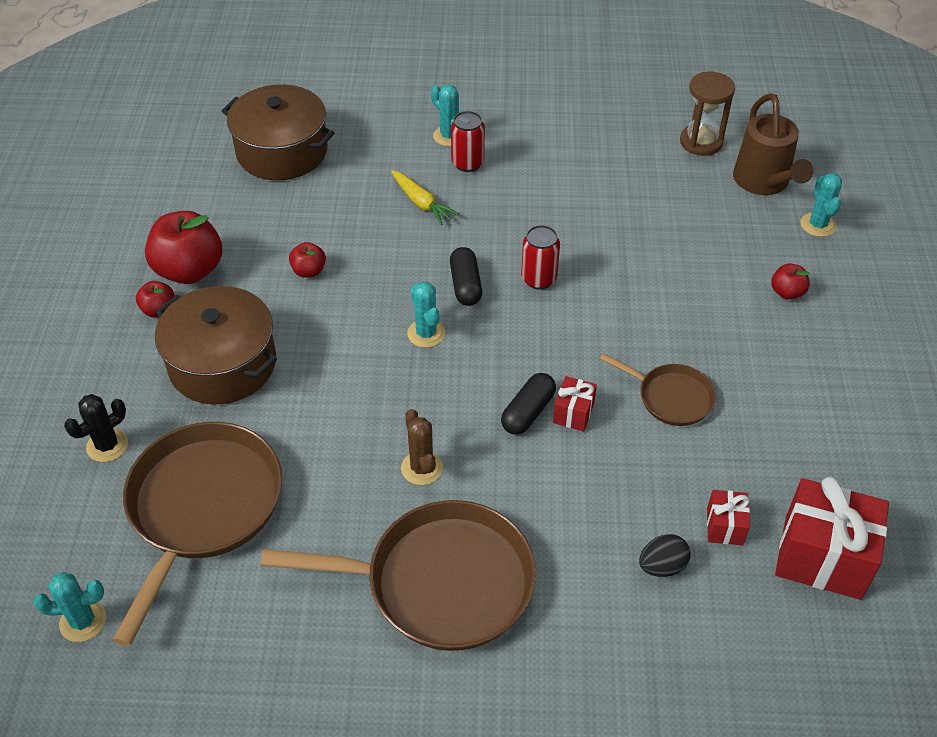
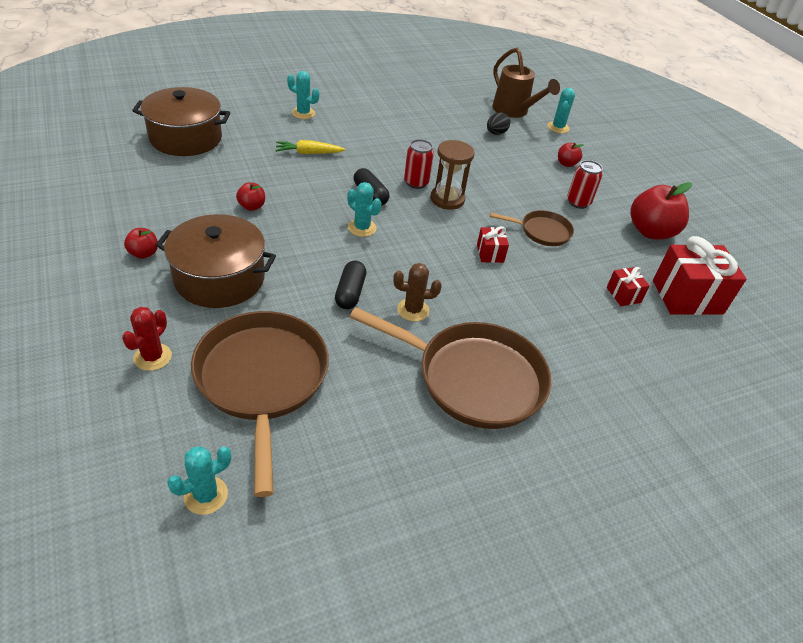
camera: 30 degrees left, 5 degrees down
black cactus [64,394,128,462] -> red cactus [122,307,172,371]
red apple [145,211,222,284] -> red apple moved to [630,182,692,240]
brown pan [261,500,536,651] -> brown pan turned 45 degrees clockwise [350,307,551,429]
yellow carrot [391,170,459,225] -> yellow carrot turned 150 degrees clockwise [275,140,346,154]
brown cactus [401,409,443,485] -> brown cactus turned 45 degrees counterclockwise [394,263,442,322]
red can [451,111,485,172] -> red can moved to [567,160,603,209]
black capsule [501,373,556,435] -> black capsule moved to [335,261,366,309]
black egg [639,534,691,577] -> black egg moved to [487,112,510,135]
brown hourglass [680,72,735,156] -> brown hourglass moved to [430,140,475,210]
turquoise cactus [800,173,842,237] -> turquoise cactus turned 45 degrees clockwise [547,88,575,133]

